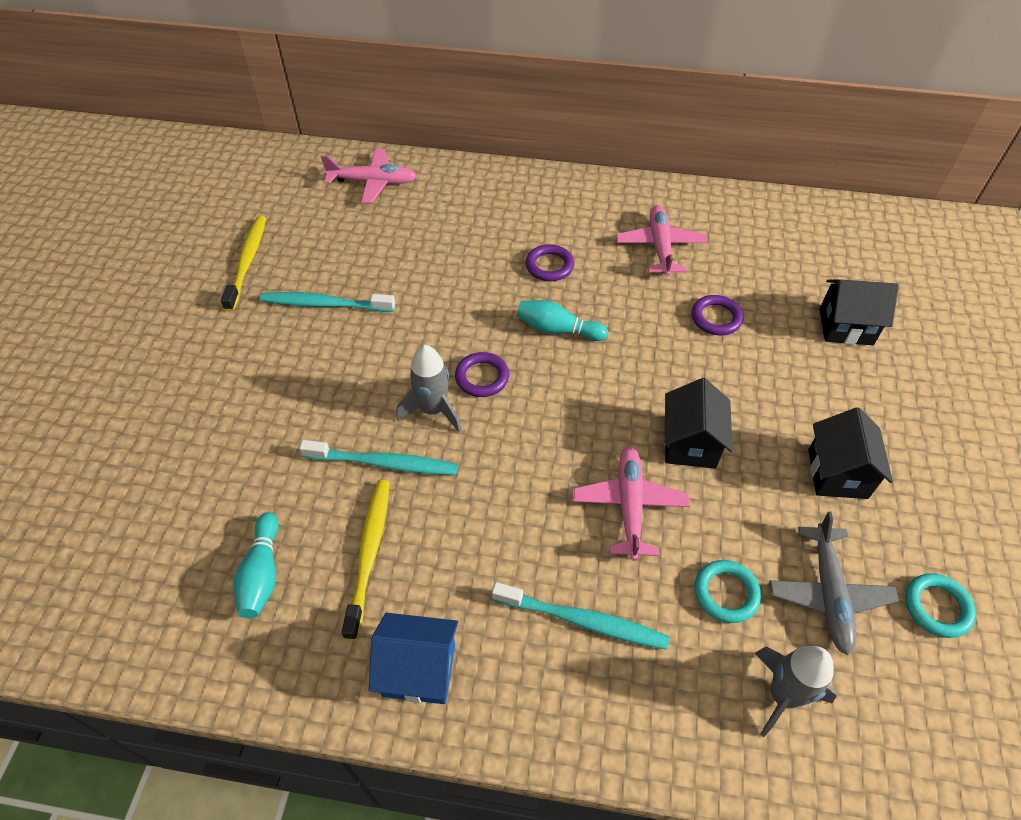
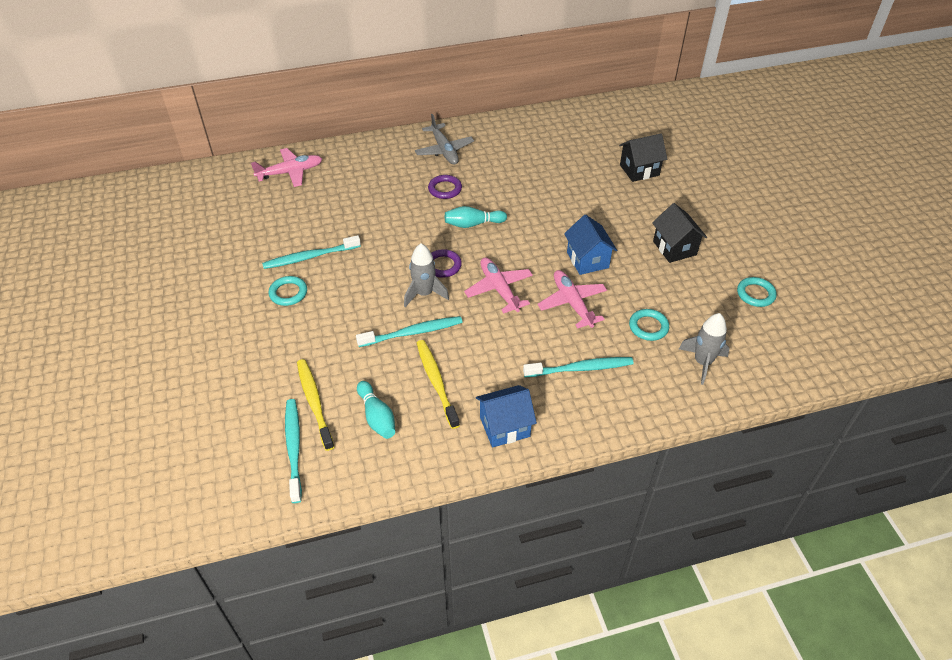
camera: 25 degrees left, 5 degrees down
yellow toothbrush [221,216,266,311] -> yellow toothbrush moved to [297,359,334,451]
pink plane [616,205,707,277] -> pink plane moved to [464,257,533,313]
black house [664,378,733,469] -> blue house [564,214,617,275]
purple ring [691,295,743,336] -> none
grey plane [769,511,899,655] -> grey plane moved to [415,114,474,165]
none -> turquoise ring [268,276,307,306]
none -> turquoise toothbrush [285,399,302,503]

